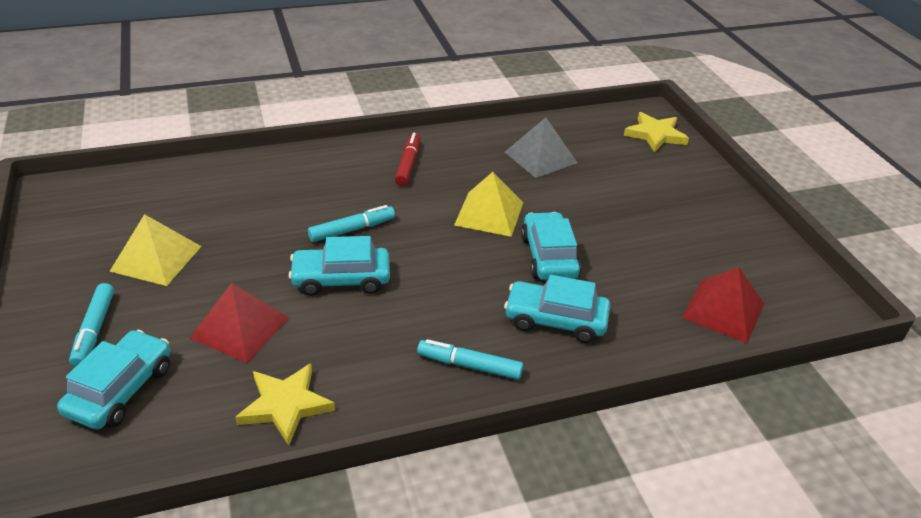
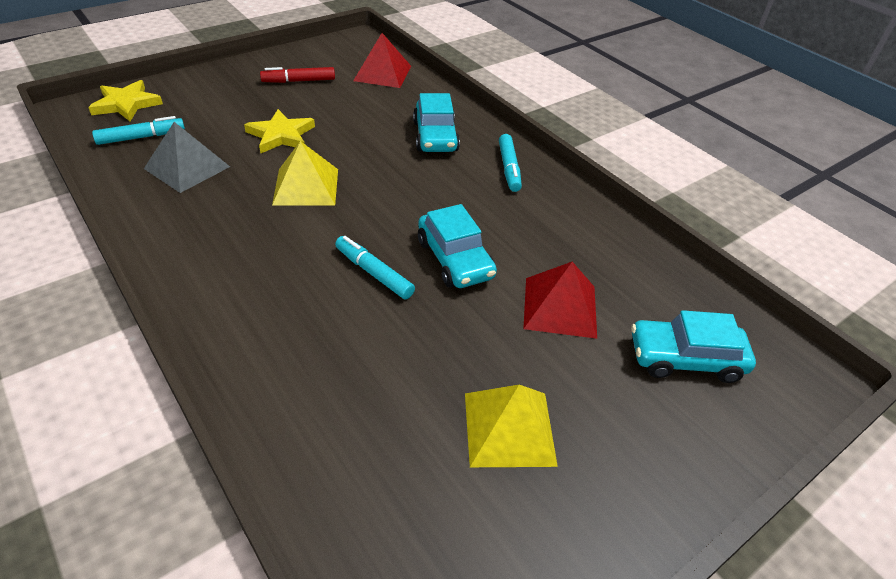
camera: 110 degrees left, 5 degrees up
turquoise marker [69,283,114,367] -> turquoise marker moved to [92,116,185,145]
yellow star [235,364,335,446] -> yellow star moved to [244,109,315,153]
red marker [395,133,420,186] -> red marker moved to [260,67,335,83]
turquoise car [521,212,581,281] -> none

